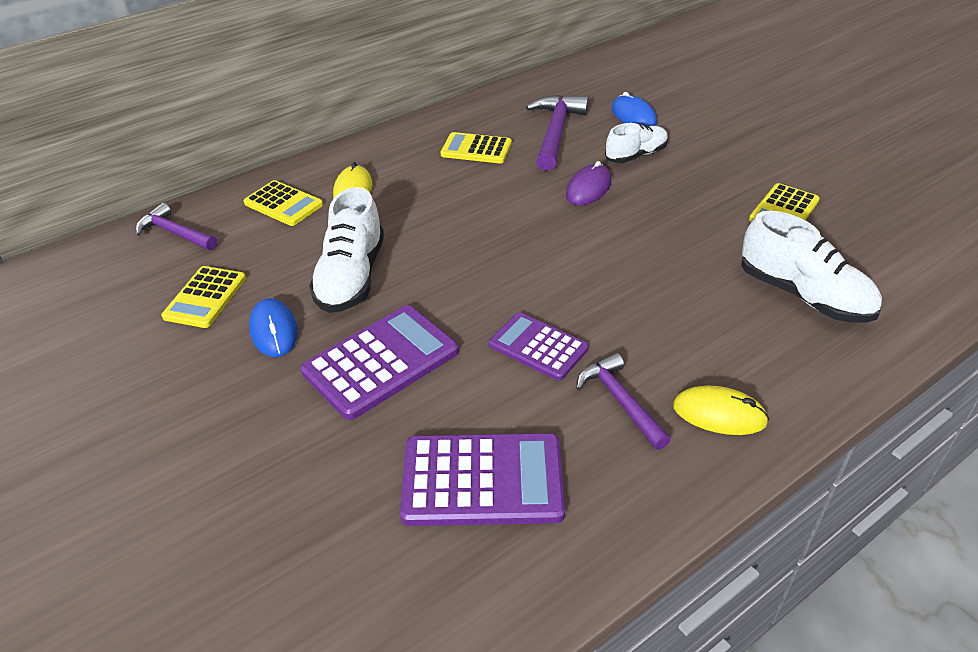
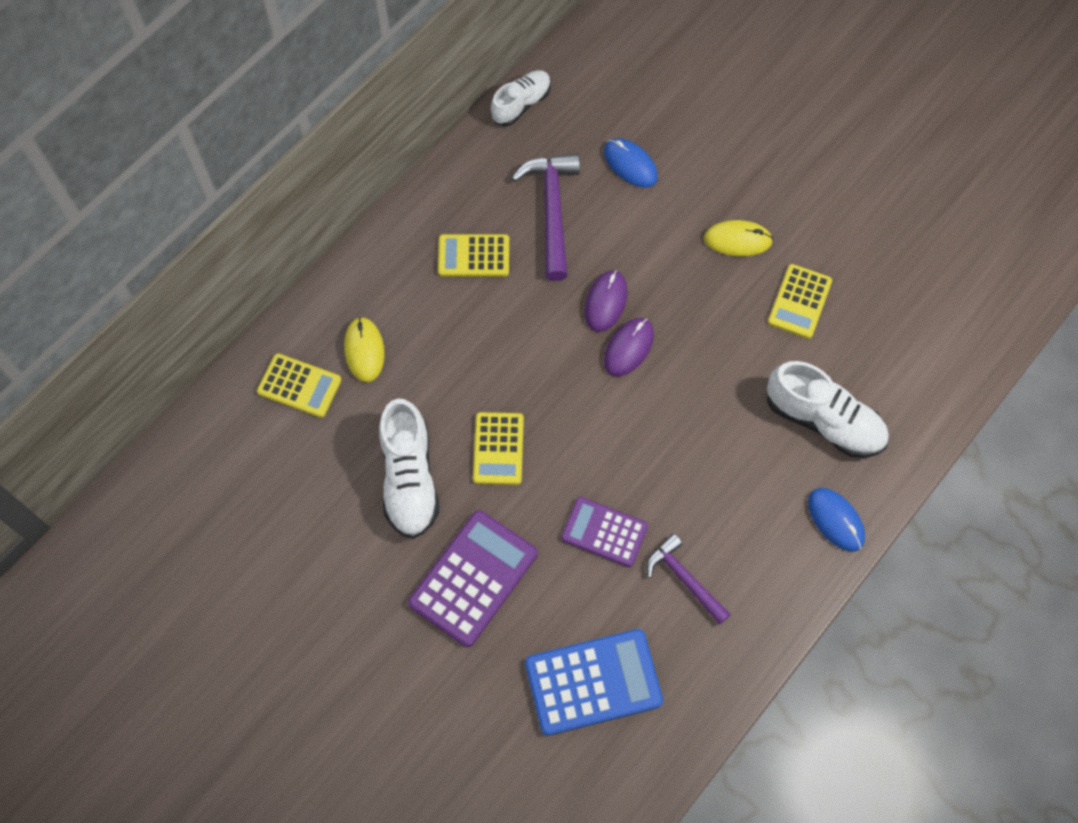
camera: 15 degrees left, 25 degrees up
purple hammer [136,203,217,250] -> none
yellow calculator [161,266,246,328] -> yellow calculator moved to [473,412,524,485]
blue mouse [249,298,298,357] -> blue mouse moved to [808,488,865,552]
purple calculator [400,433,565,526] -> blue calculator [525,629,663,736]
white shoe [605,123,668,163] -> white shoe moved to [491,70,551,126]
yellow mouse [673,386,769,435] -> yellow mouse moved to [704,220,773,256]
none -> purple mouse [604,318,654,376]

